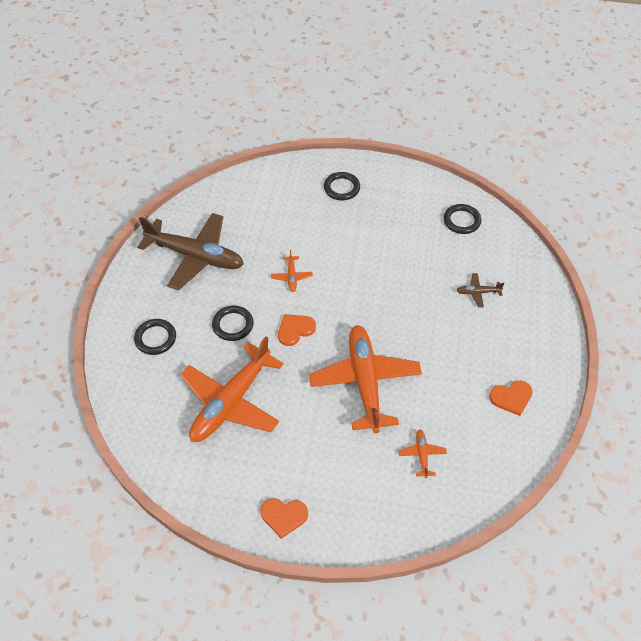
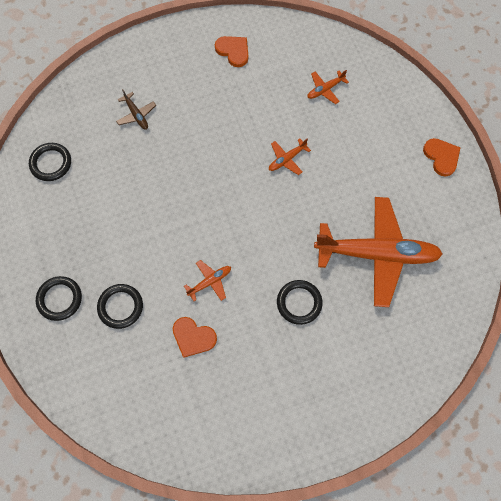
camera: 120 degrees left, 15 degrees up
black ring [134,319,176,355] -> black ring moved to [97,284,143,329]
brown plane [137,213,244,290] -> none
orange heart [278,314,316,346] -> orange heart moved to [173,317,217,358]
orange plane [309,325,422,433] -> orange plane [269,138,311,175], size x0.41

